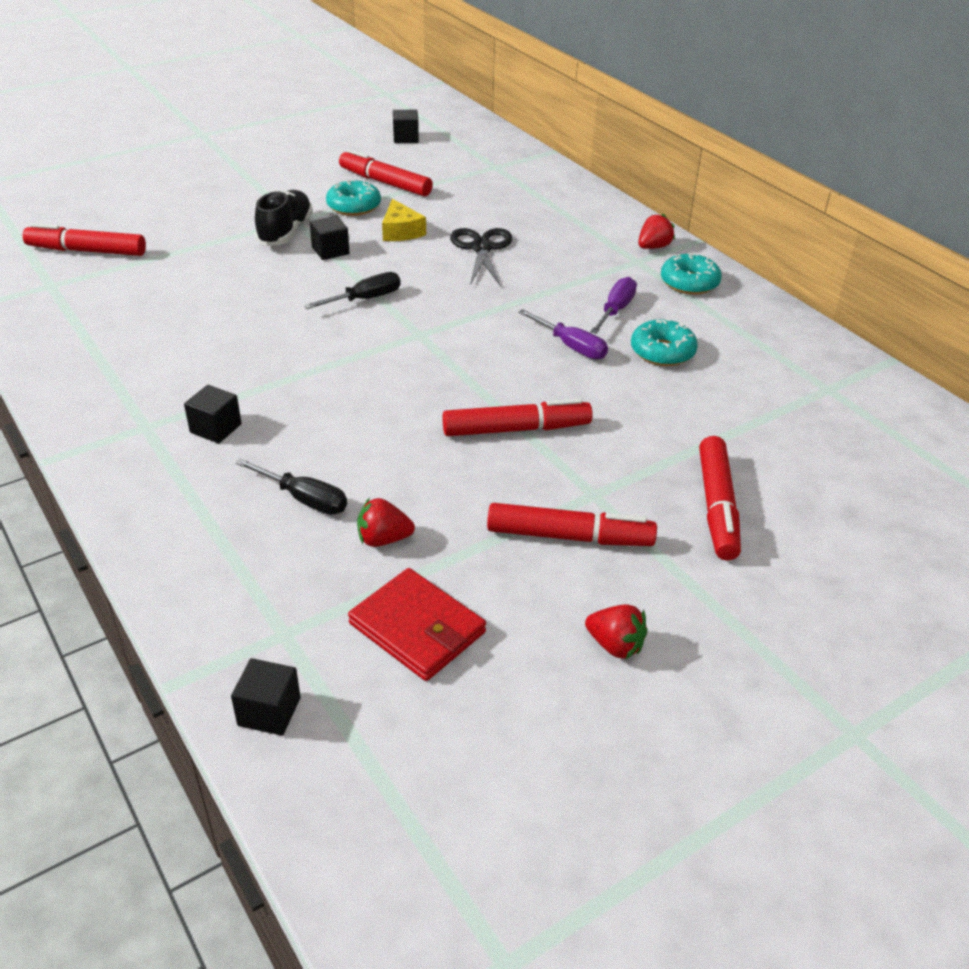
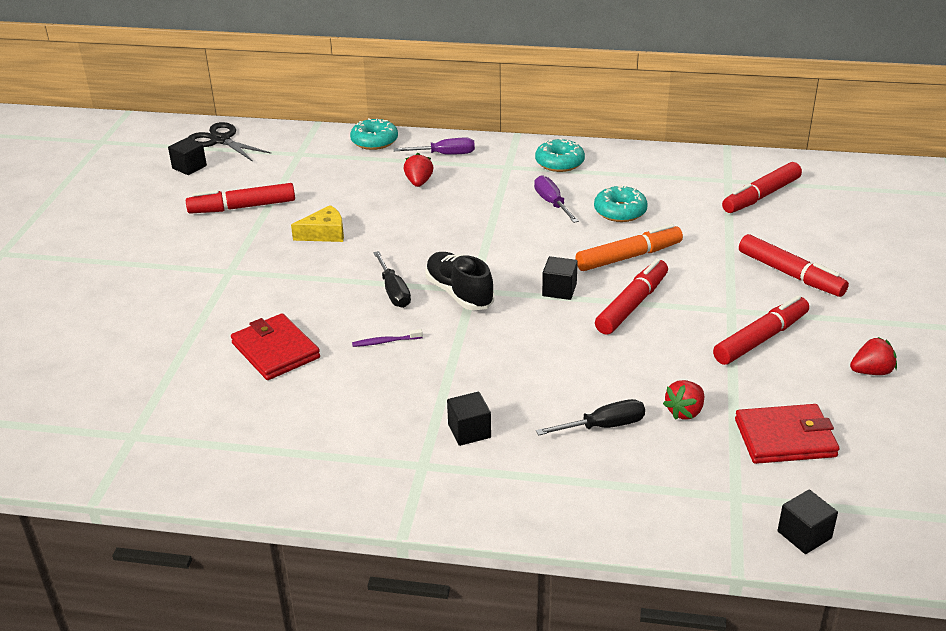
camera: 45 degrees left, 5 degrees down
red marker [22,223,146,256] -> red marker moved to [722,162,802,213]
black shoe [255,190,313,246] -> black shoe moved to [425,252,494,310]
black screwdriver [304,272,401,309] -> black screwdriver turned 150 degrees clockwise [373,251,411,308]
black cube [310,216,350,260] -> black cube moved to [542,256,578,300]
turquoise donut [326,179,381,216] -> turquoise donut moved to [350,118,398,150]
yellow cheese [382,199,426,241] -> yellow cheese turned 45 degrees counterclockwise [291,205,344,242]
black scissors [450,228,512,287] -> black scissors moved to [188,122,271,162]
purple screwdriver [518,309,608,359] -> purple screwdriver moved to [394,138,475,155]
red strawberry [638,214,675,249] -> red strawberry moved to [404,153,433,187]
none -> red wallet [231,313,320,380]
none -> purple toothbrush [352,329,423,347]
none -> orange marker [575,224,683,271]

